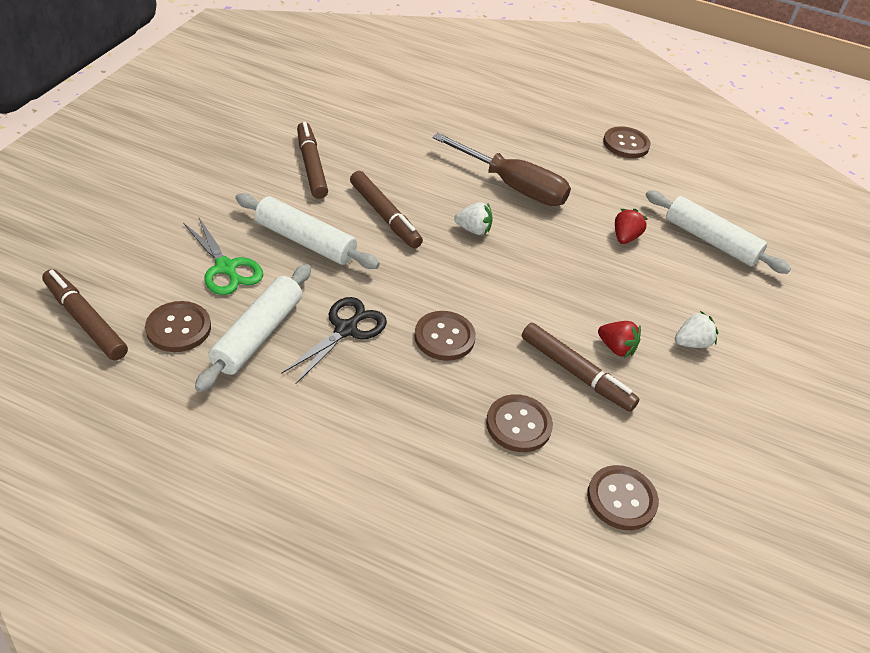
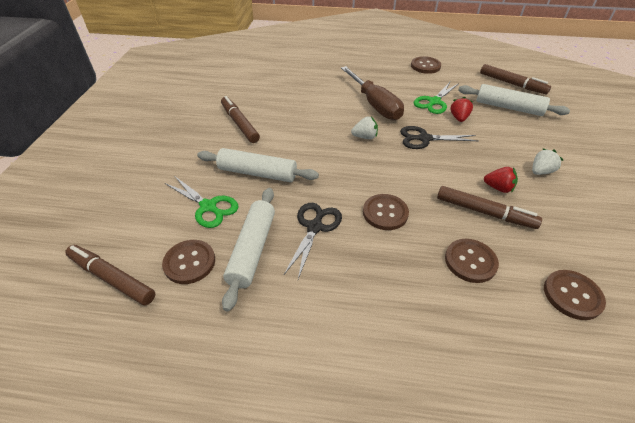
camera: 10 degrees left, 0 degrees up
brown marker [350,171,423,249] -> brown marker moved to [480,64,551,94]
brown screwdriver [433,133,571,206] -> brown screwdriver turned 45 degrees clockwise [341,66,404,120]
none -> black scissors [400,126,478,149]
none -> green scissors [414,82,459,114]

